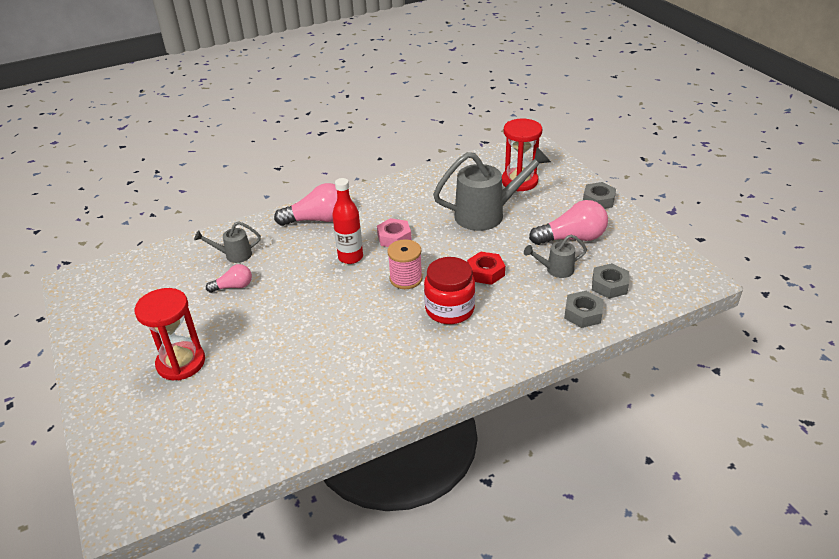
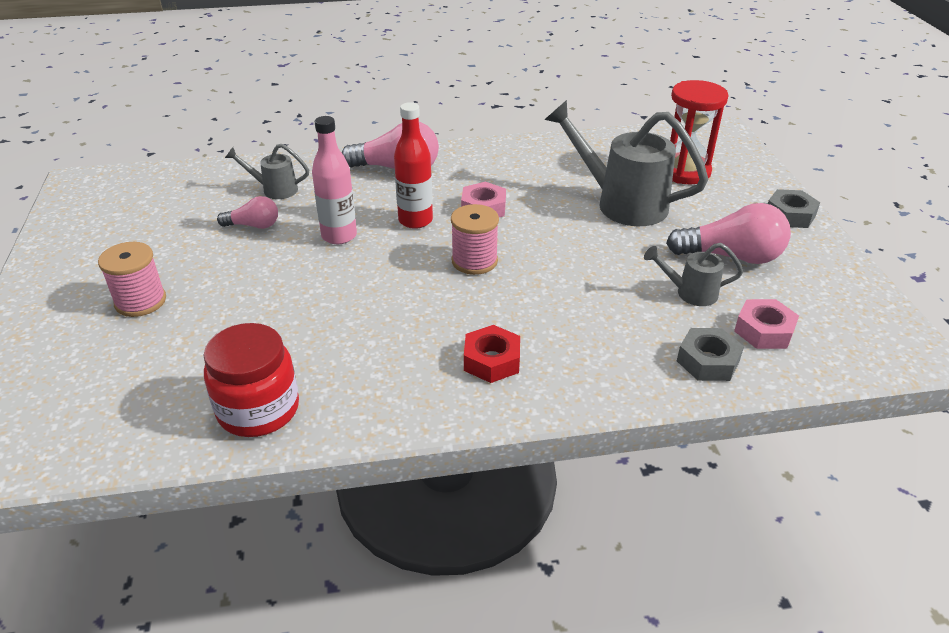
camera: 15 degrees right, 0 degrees up
red hourglass [135,288,205,380] -> pink spool [98,242,166,317]
red jar [424,257,475,324] -> red jar moved to [204,323,299,437]
grey watering can [433,147,551,231] -> grey watering can turned 150 degrees counterclockwise [545,100,708,226]
red nut [467,251,505,285] -> red nut moved to [464,325,520,383]
grey nut [592,263,629,299] -> pink nut [734,299,799,349]
none -> pink bottle [312,116,357,244]

